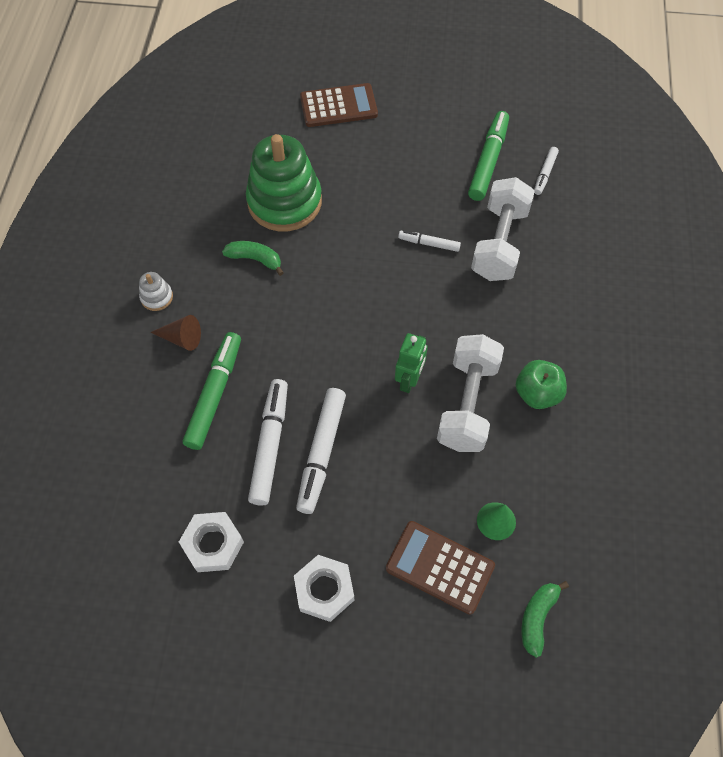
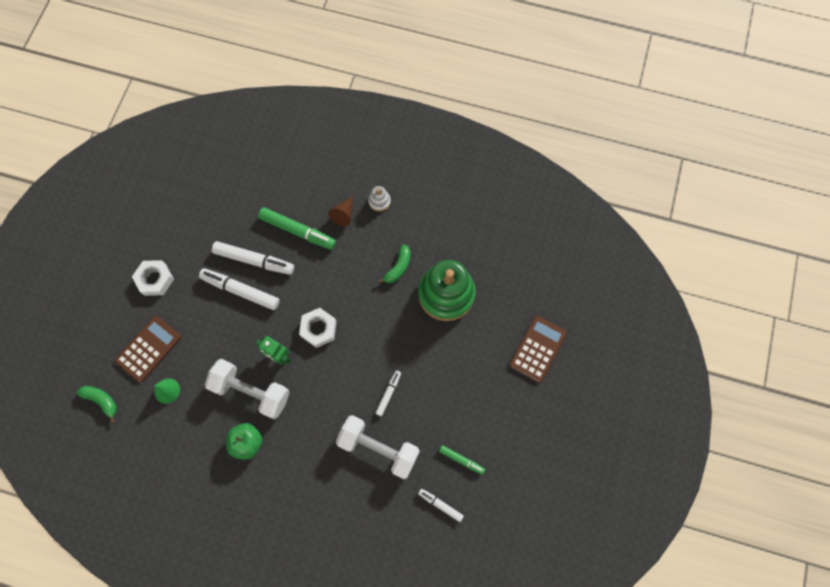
camera: 100 degrees right, 10 degrees up
white nut [179,512,244,572] -> white nut moved to [299,308,337,348]
brown calculator [300,83,378,127] -> brown calculator turned 150 degrees counterclockwise [509,316,567,383]
green marker [468,111,509,201] -> green marker [439,445,485,475], size x0.54

